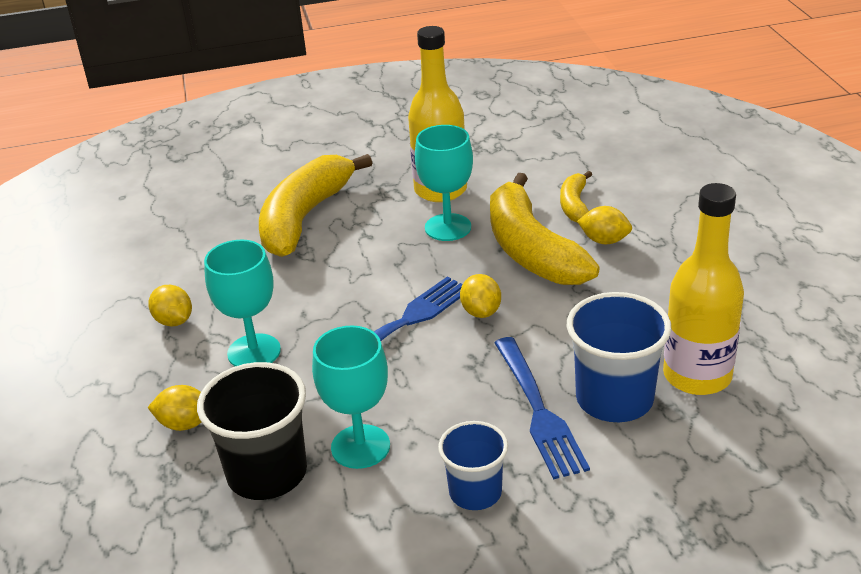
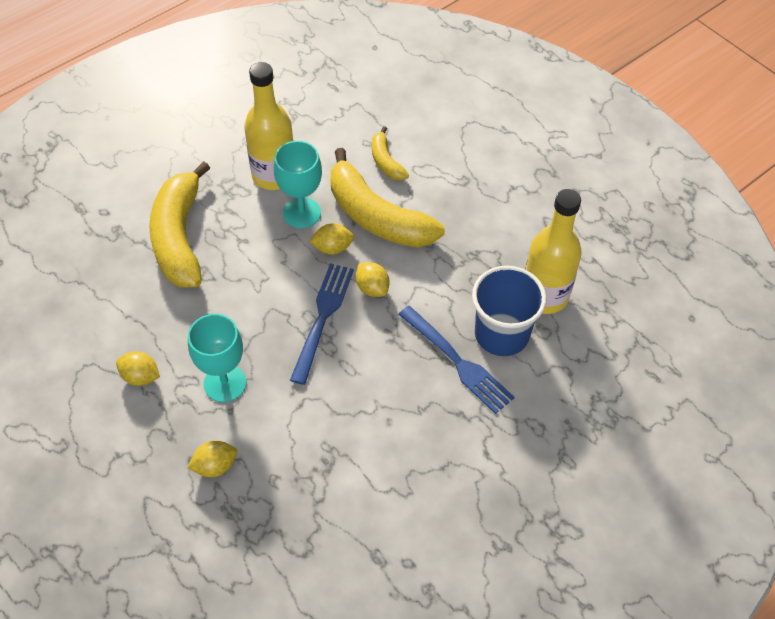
camera: 30 degrees left, 20 degrees up
black cup [197,362,307,500] -> none
turquoise goblet [312,325,390,469] -> none
blue cup [438,421,508,510] -> none
yellow lemon [577,206,632,244] -> yellow lemon moved to [309,223,354,255]

